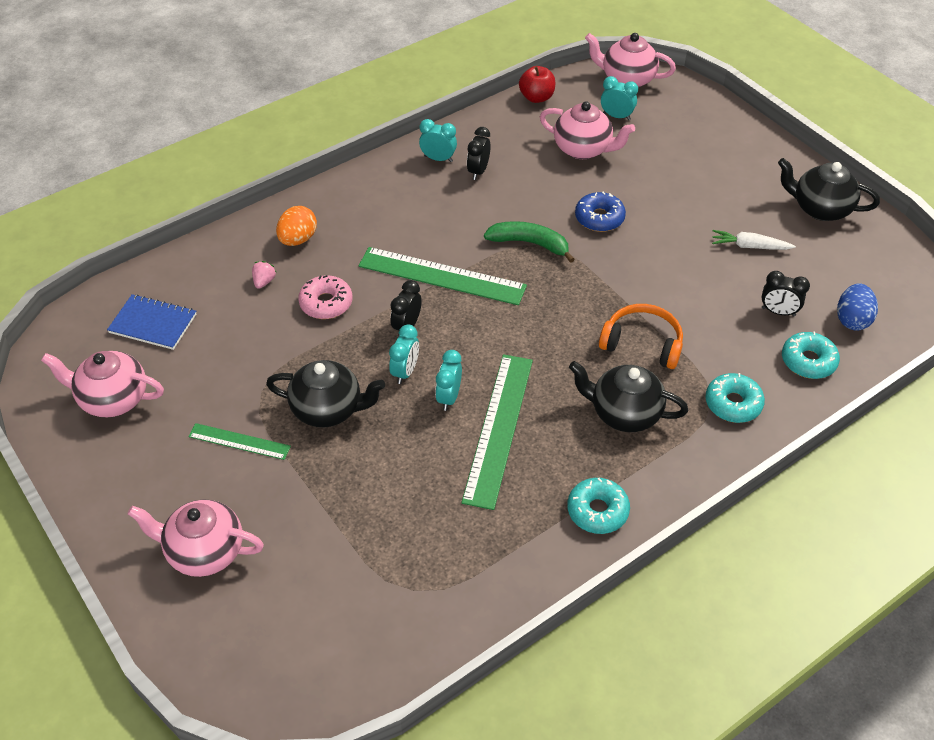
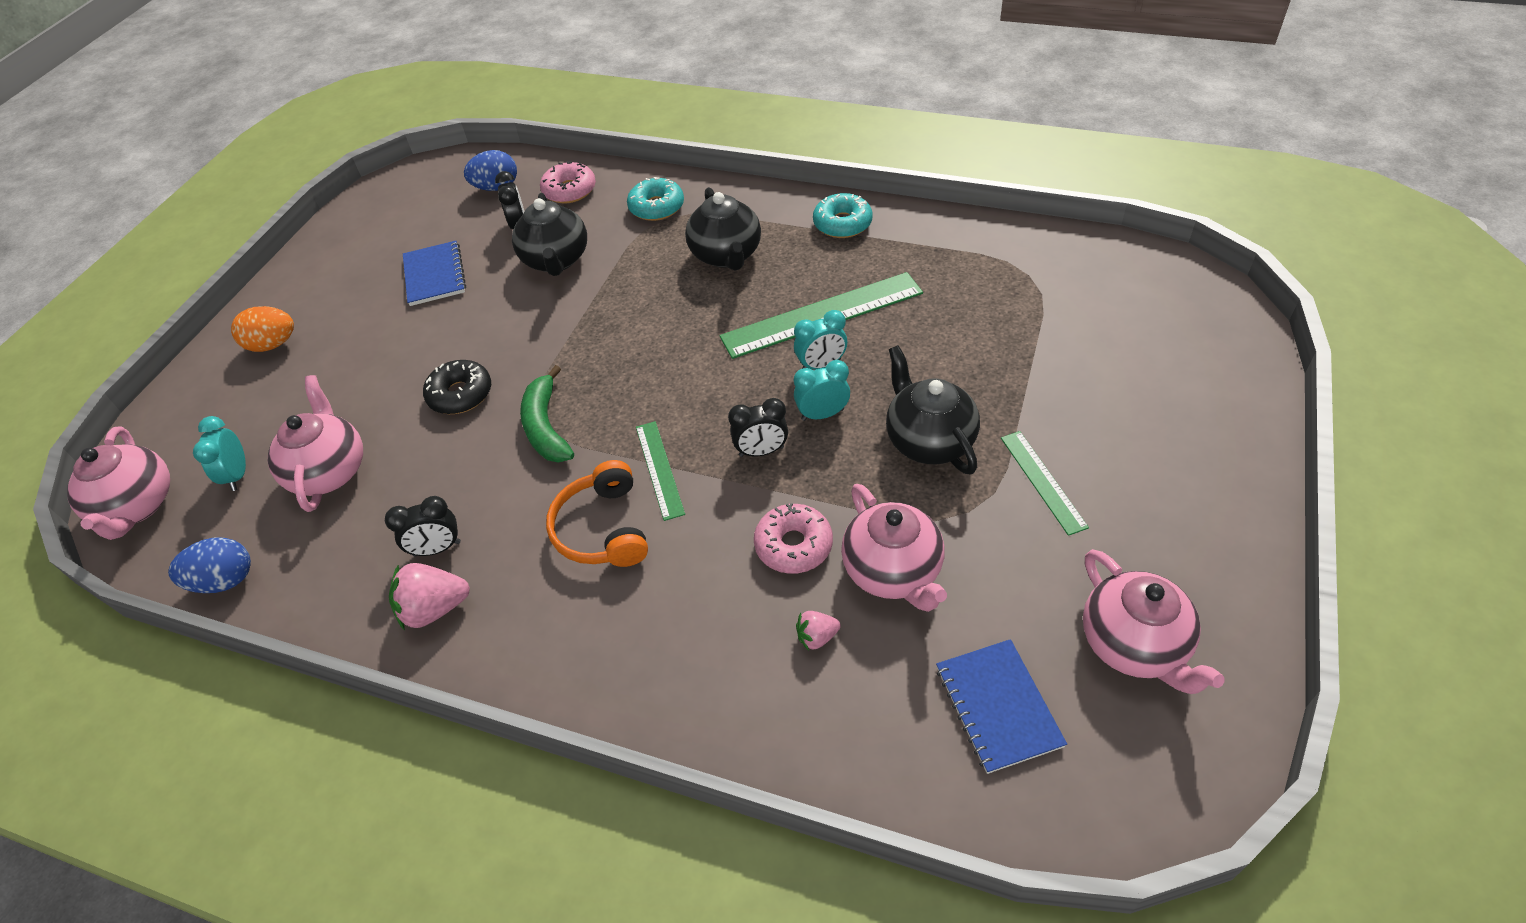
camera: 120 degrees left, 0 degrees up
pink teapot [128,499,264,577] -> pink teapot moved to [841,484,947,612]
orange egg [276,206,317,246] -> orange egg moved to [231,306,294,352]
green ruler [359,247,527,305] -> green ruler [636,421,685,521], size x0.54
turquoise clock [419,119,457,162] -> pink strawberry [389,563,470,630]
red apple [519,66,555,103] -> blue egg [168,538,251,593]
blue donut [575,192,626,232] -> black donut [423,360,491,414]
orange headphones [599,304,683,369] -> orange headphones moved to [546,460,648,567]
white carrot [712,230,796,250] -> blue notebook [403,241,466,306]
black teapot [778,158,880,221] -> black teapot moved to [512,193,587,276]
turquoise donut [782,331,840,379] -> pink donut [540,161,596,204]

